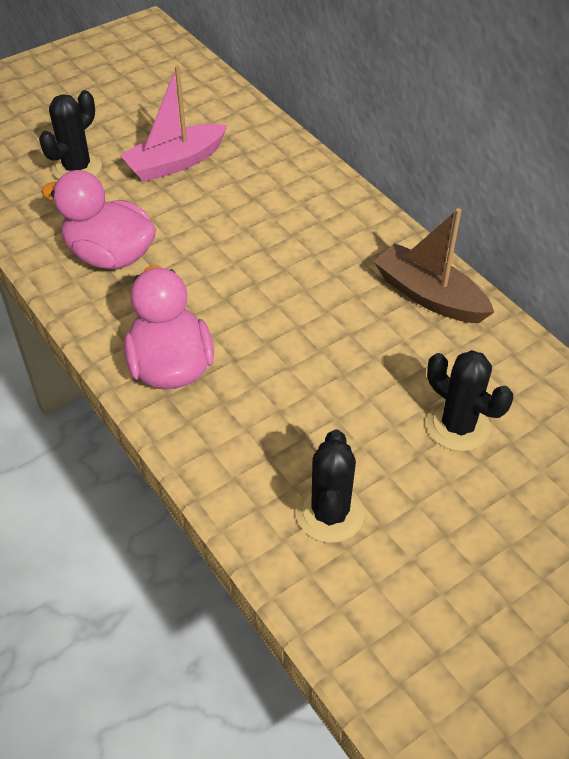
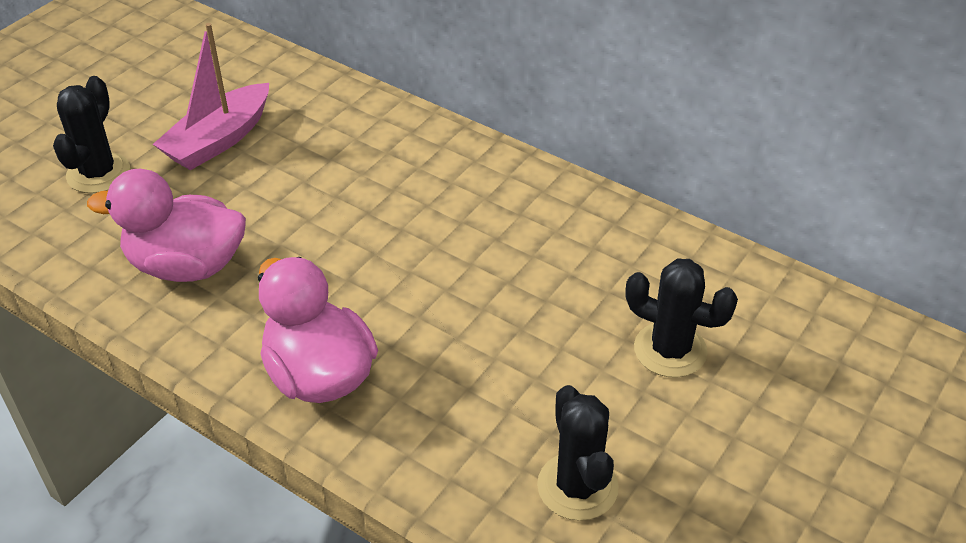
camera: 20 degrees left, 5 degrees down
brown boat [374,208,494,323] -> none

